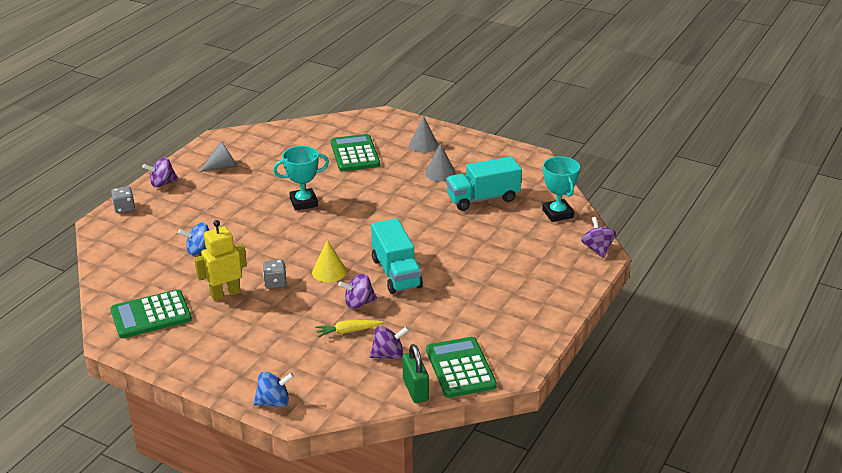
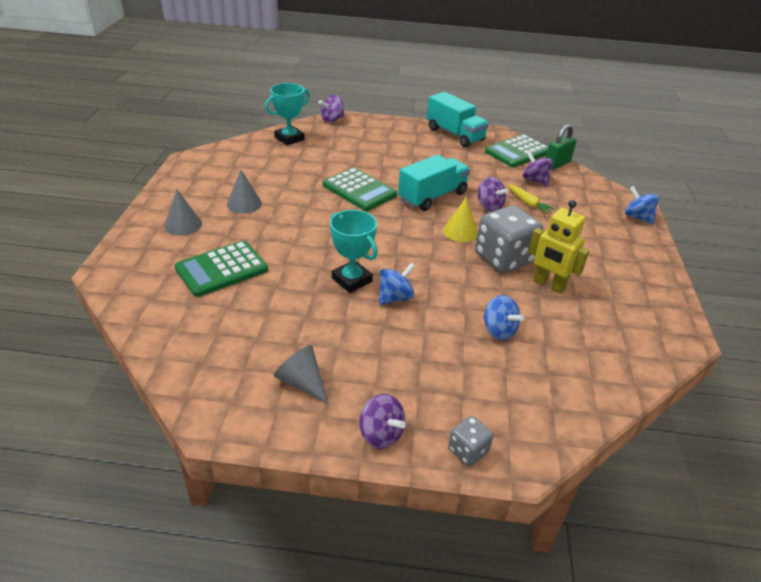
camera: 115 degrees left, 5 degrees up
green calculator [110,289,192,338] -> green calculator moved to [323,167,397,211]
grey dice [262,259,287,289] -> grey dice [475,205,543,273], size x2.04
turquoise truck [446,156,522,211] -> turquoise truck moved to [427,92,489,147]
none -> blue spinning top [379,263,415,305]

